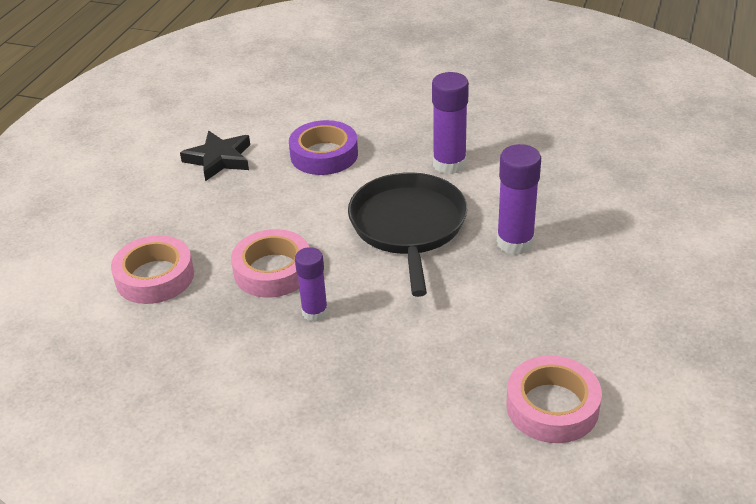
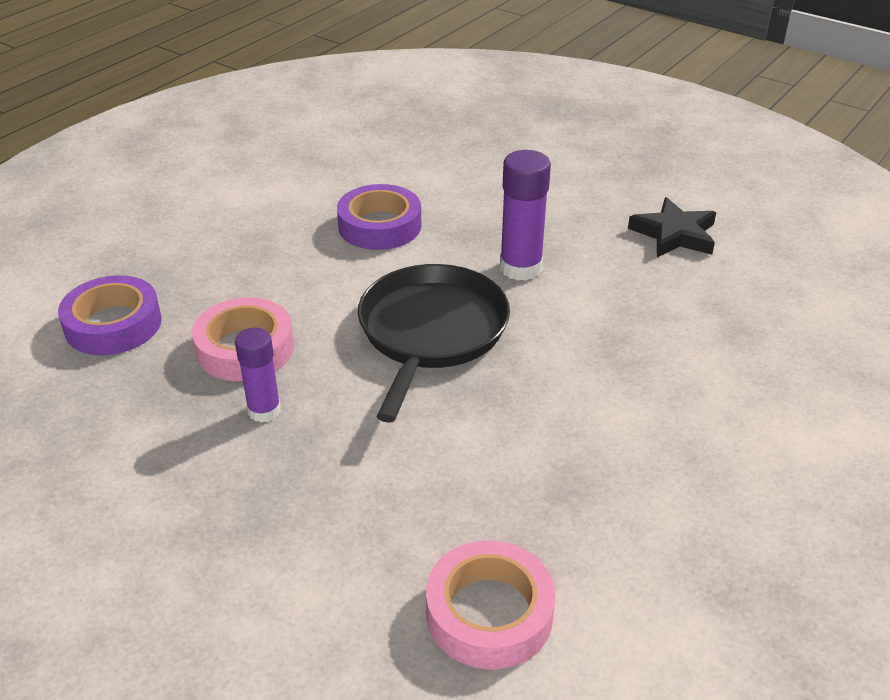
camera: 15 degrees right, 0 degrees up
pink tape [111,235,194,304] -> purple tape [58,275,162,355]
black star [180,131,250,181] -> black star moved to [628,197,716,257]
purple glue stick [497,144,541,255] -> none

